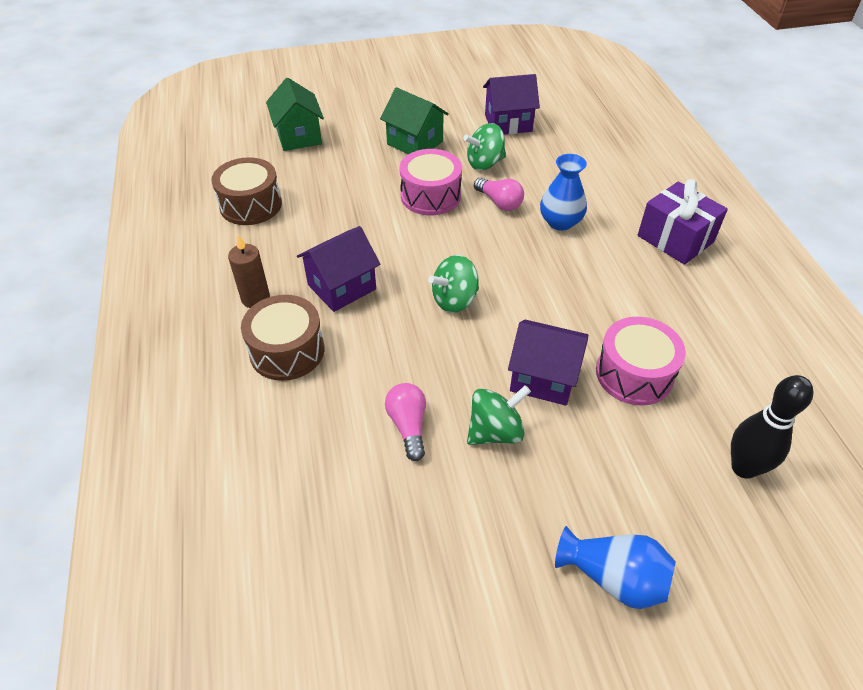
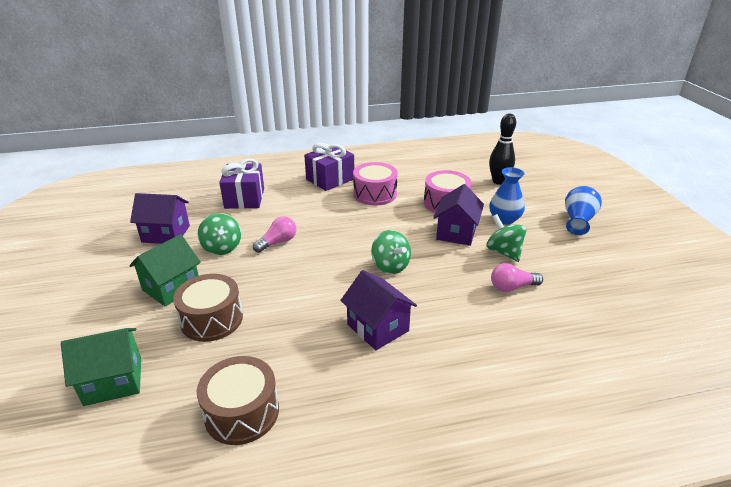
camera: 90 degrees left, 15 degrees down
brown candle [228,235,270,308] -> none
brown drum [241,295,324,381] -> brown drum moved to [173,274,243,342]
pink drum [400,149,462,215] -> pink drum moved to [353,162,398,206]
purple house [483,74,540,134] -> purple house turned 75 degrees counterclockwise [130,193,190,244]
blue vase [540,154,587,231] -> blue vase moved to [489,167,525,225]
none -> purple gift [219,158,264,209]

